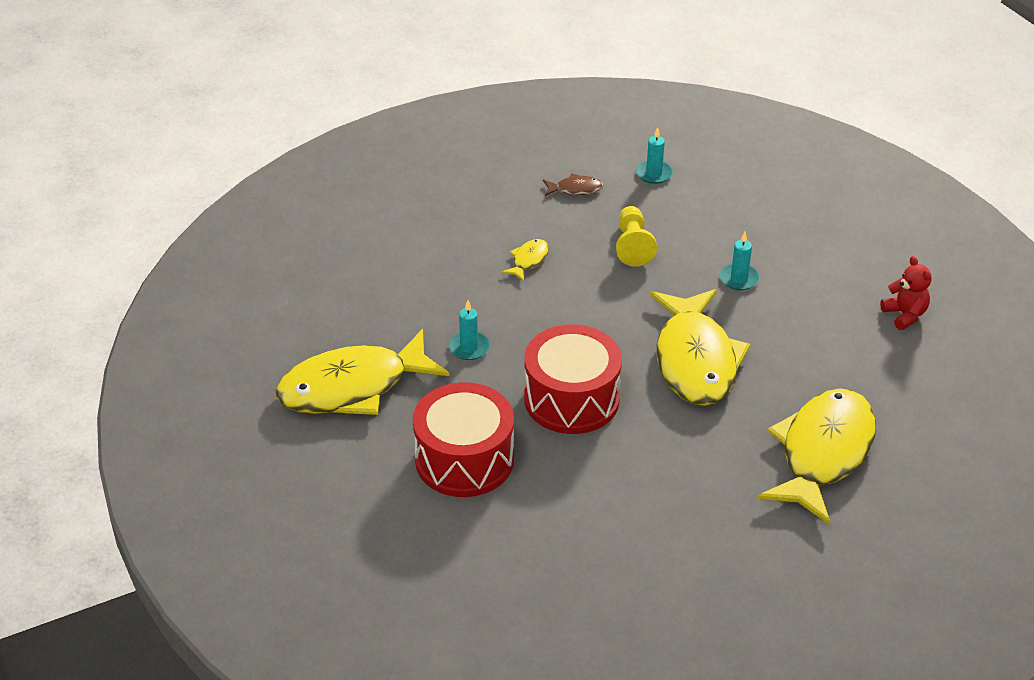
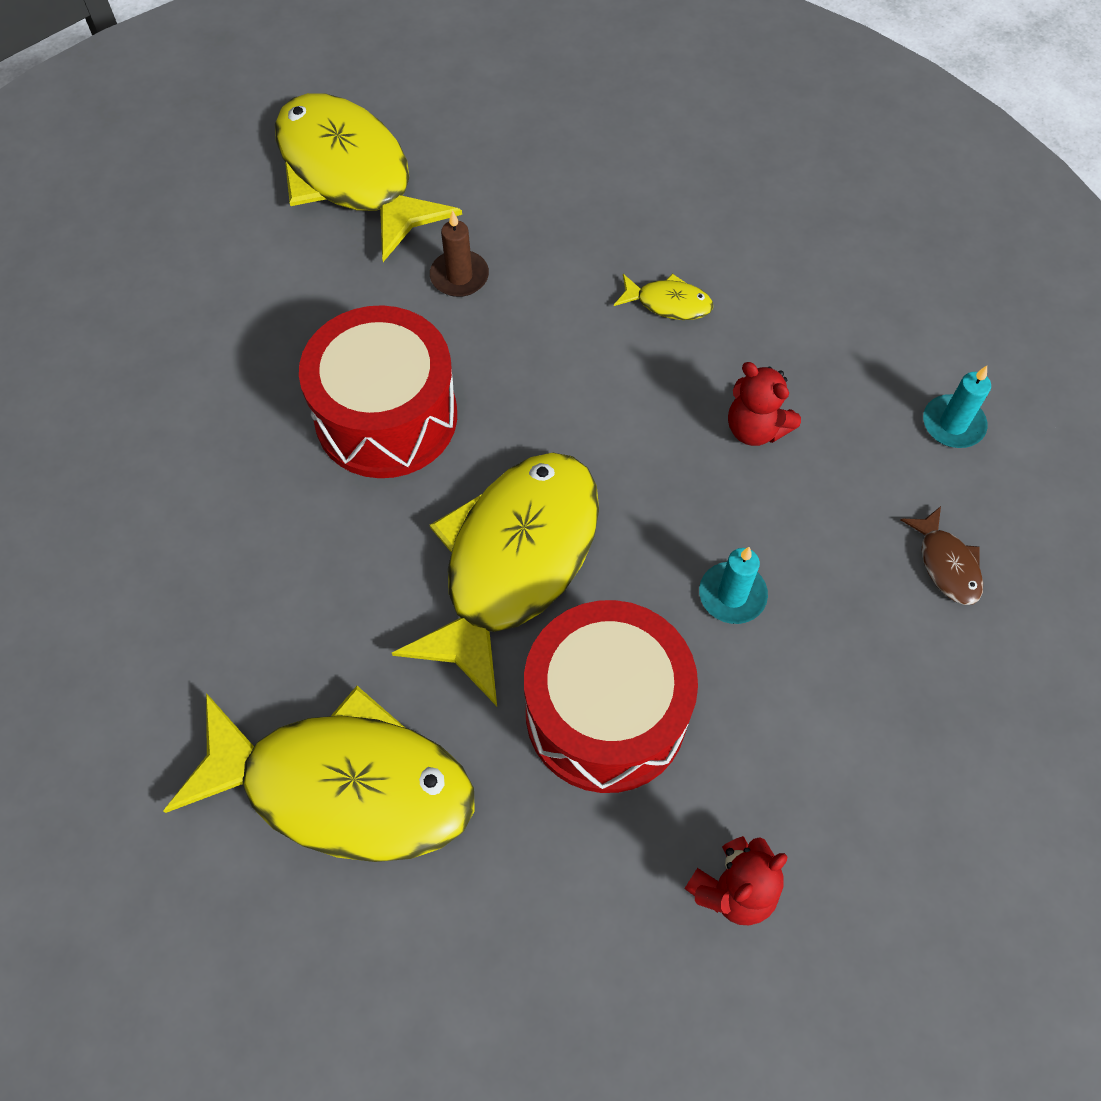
camera: 75 degrees right, 20 degrees up
red drum [413,382,514,497] -> red drum moved to [524,600,698,793]
turquoise candle [449,300,490,360] -> brown candle [430,210,489,297]
brown fish [543,174,603,196] -> brown fish moved to [901,506,983,605]
yellow pawn [616,206,657,267] -> red teddy bear [728,362,801,446]
yellow fish [650,289,750,406] -> yellow fish turned 135 degrees clockwise [392,453,599,706]

